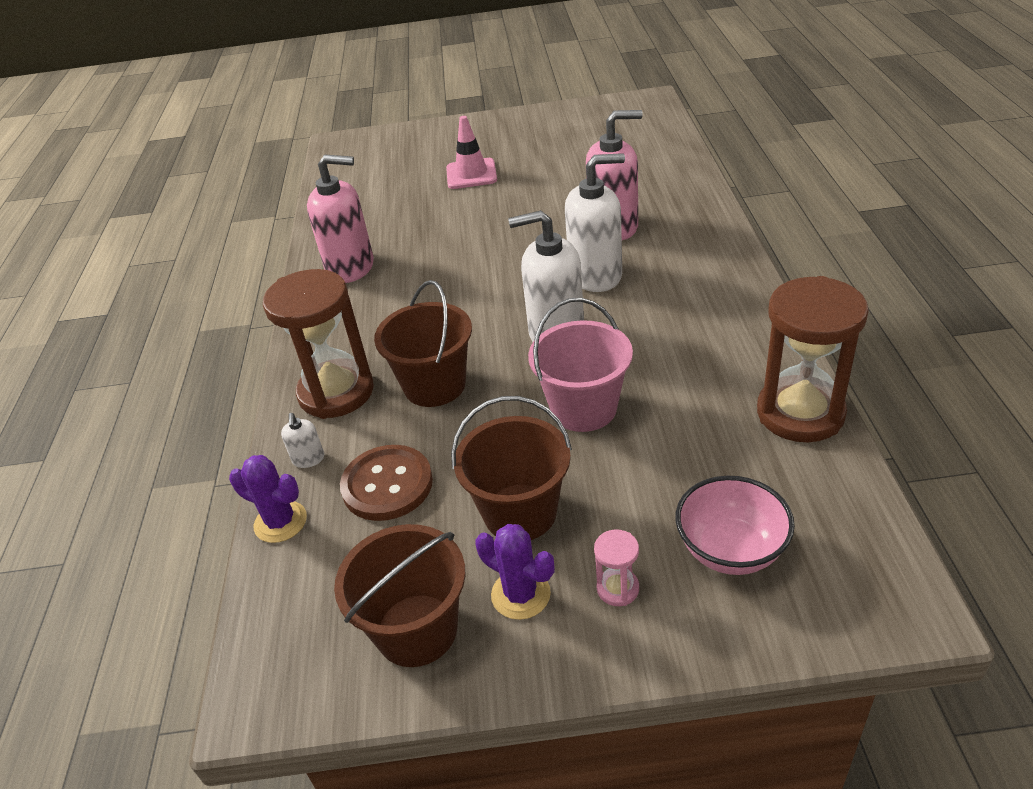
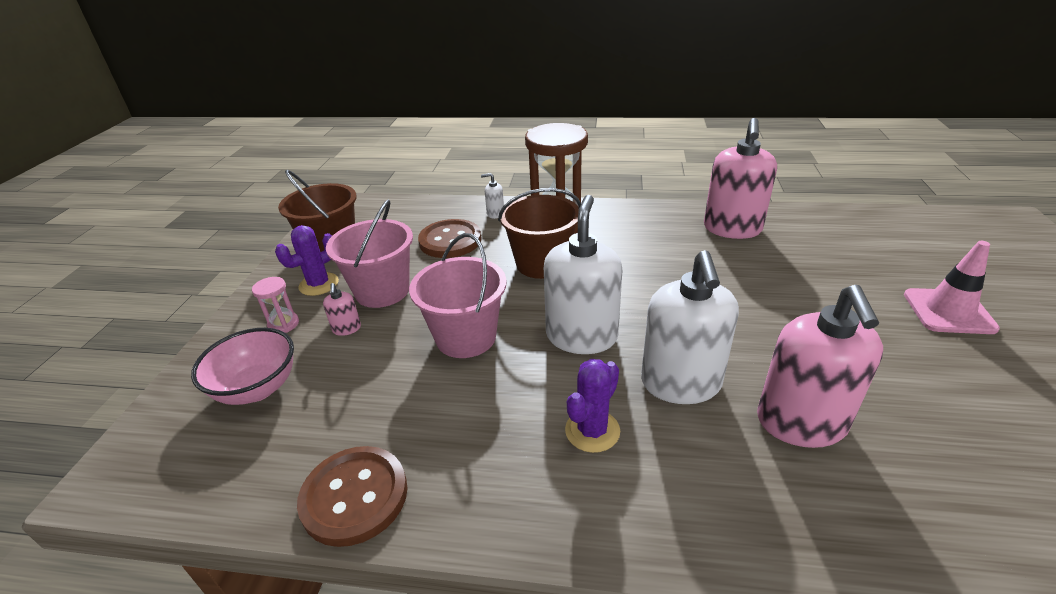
camera: 100 degrees right, 5 degrees down
purple cactus [229,455,307,543] -> purple cactus moved to [565,359,620,453]
brown bucket [451,396,572,540] -> pink bucket [326,200,413,308]
brown hourglass [757,276,869,442] -> brown button [297,446,408,547]
none -> pink soap dispenser [323,283,361,336]

